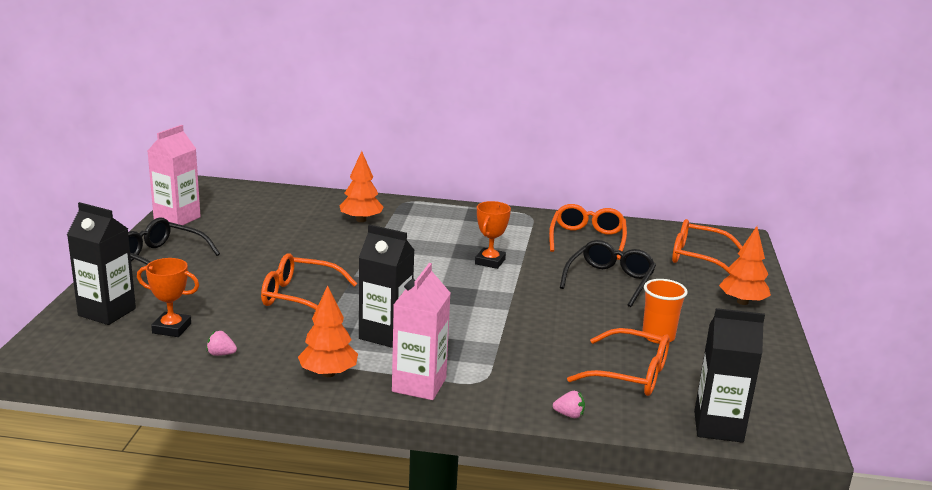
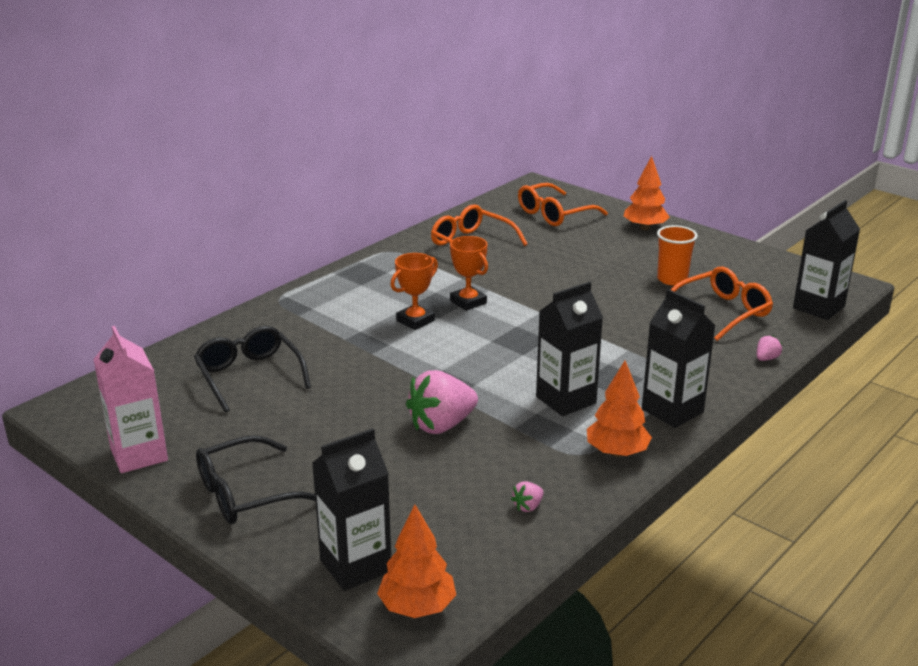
camera: 55 degrees left, 5 degrees up
orange trophy [137,258,199,337] -> orange trophy moved to [390,253,438,330]
orange glasses [261,253,358,310] -> pink strawberry [406,370,478,434]
orange tree [340,151,384,222] -> orange tree moved to [377,505,456,618]
pink carton [392,263,450,400] -> black carton [642,289,715,428]
black glasses [560,240,656,307] -> black glasses moved to [194,326,311,412]

